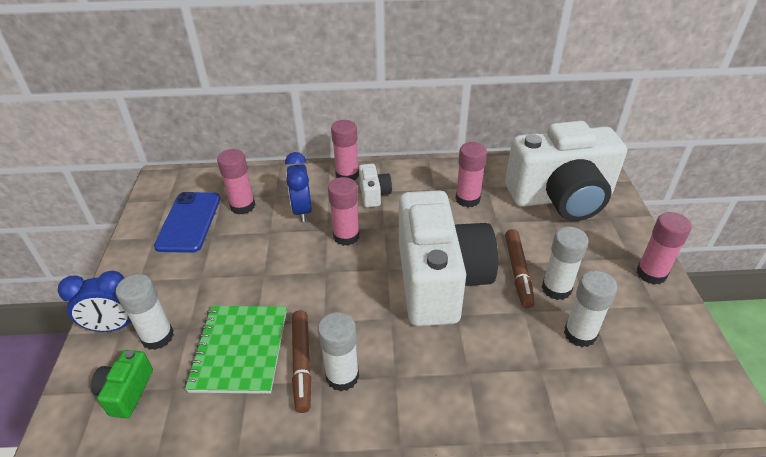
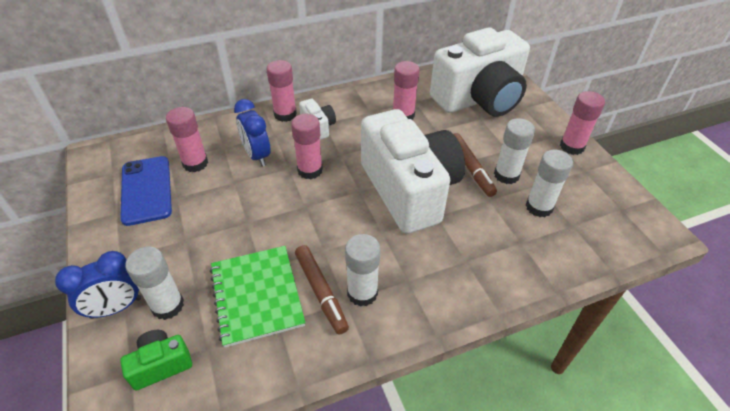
camera: 20 degrees left, 5 degrees up
green camera [91,350,153,418] -> green camera turned 75 degrees clockwise [120,330,192,390]

